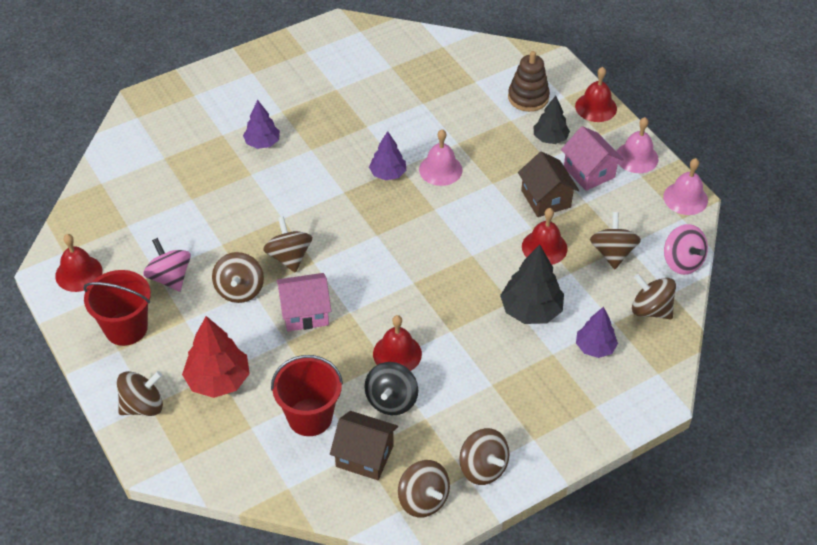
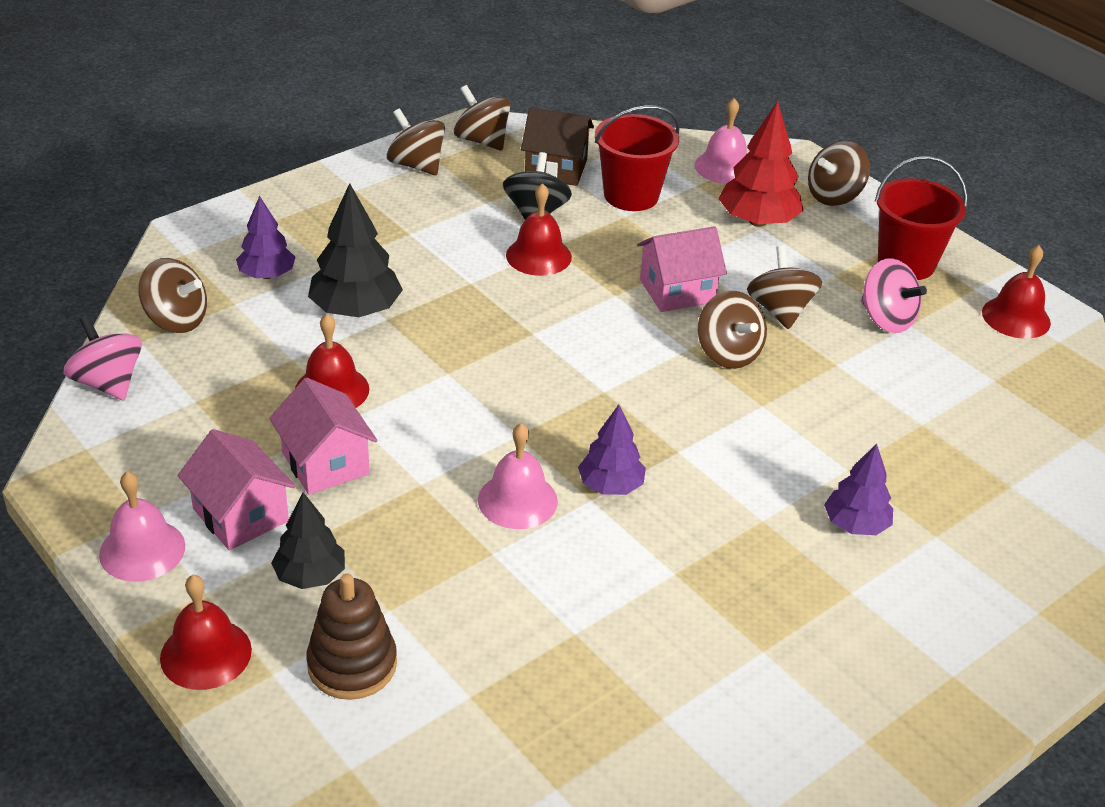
camera: 170 degrees right, 10 degrees down
brown house [518,151,579,217] -> pink house [269,378,377,495]
brown spinning top [590,212,641,269] -> none
pink bell [663,158,708,215] -> pink bell moved to [694,98,747,184]

